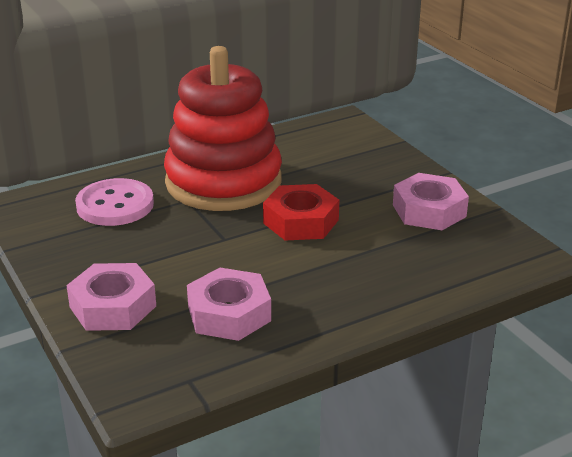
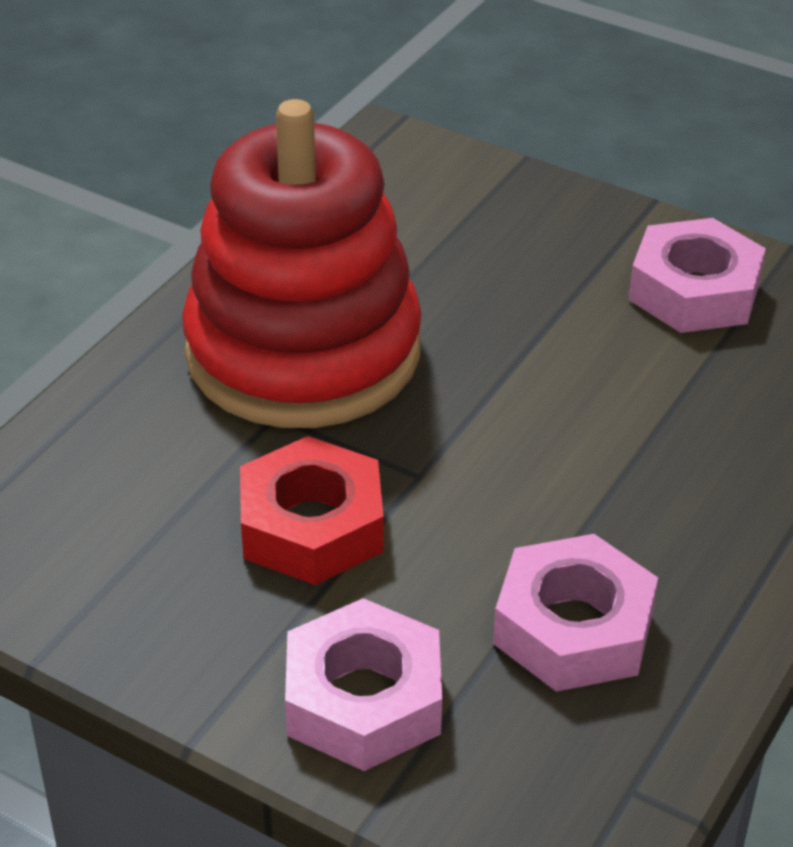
camera: 30 degrees left, 10 degrees up
pink button [75,178,154,226] -> none
red nut [263,184,339,240] -> red nut moved to [240,436,384,585]

